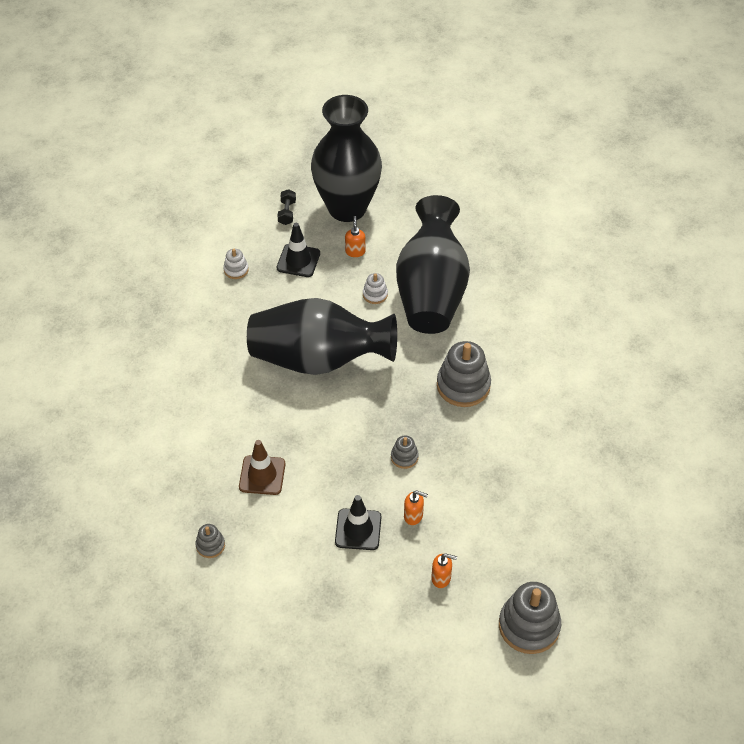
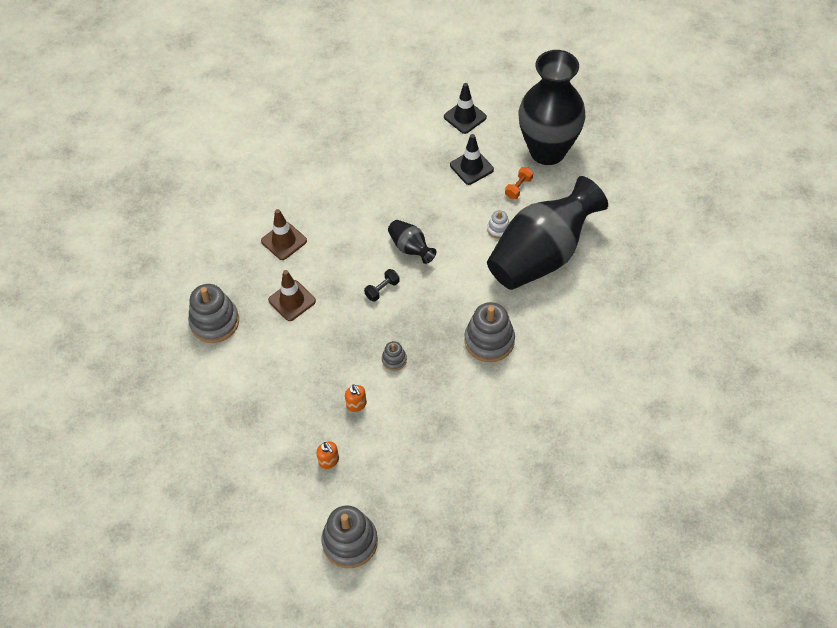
camera: 45 degrees right, 5 degrees up
grey stacking toy [195,524,225,558] -> grey stacking toy [188,284,239,343], size x2.02
white stacking toy [223,249,249,279] -> none
black vase [247,298,397,375] -> black vase [388,220,436,264], size x0.43
black dumbbell [277,189,296,225] -> black dumbbell moved to [364,269,400,302]
black traffic cone [335,495,381,550] -> black traffic cone moved to [444,83,487,134]
orange soap dispenser [345,216,366,257] -> orange dumbbell [505,167,533,199]
none -> brown traffic cone [261,209,307,260]

